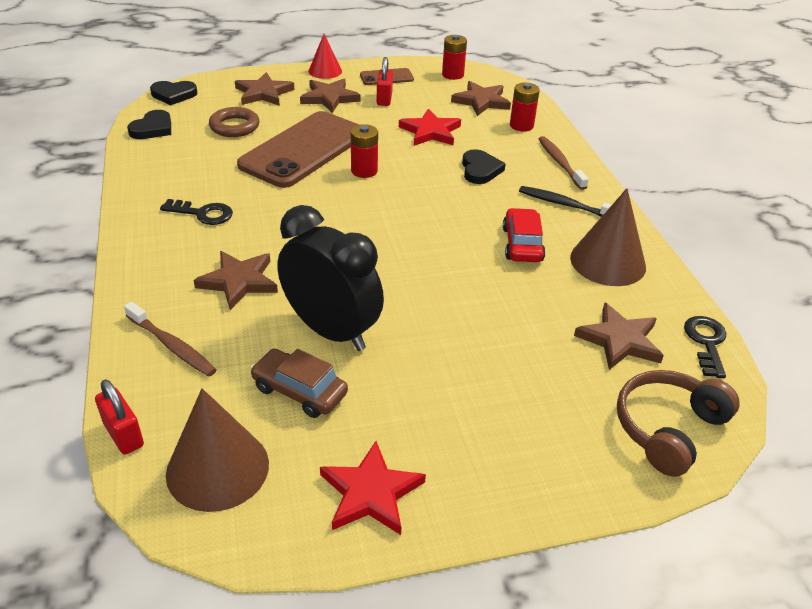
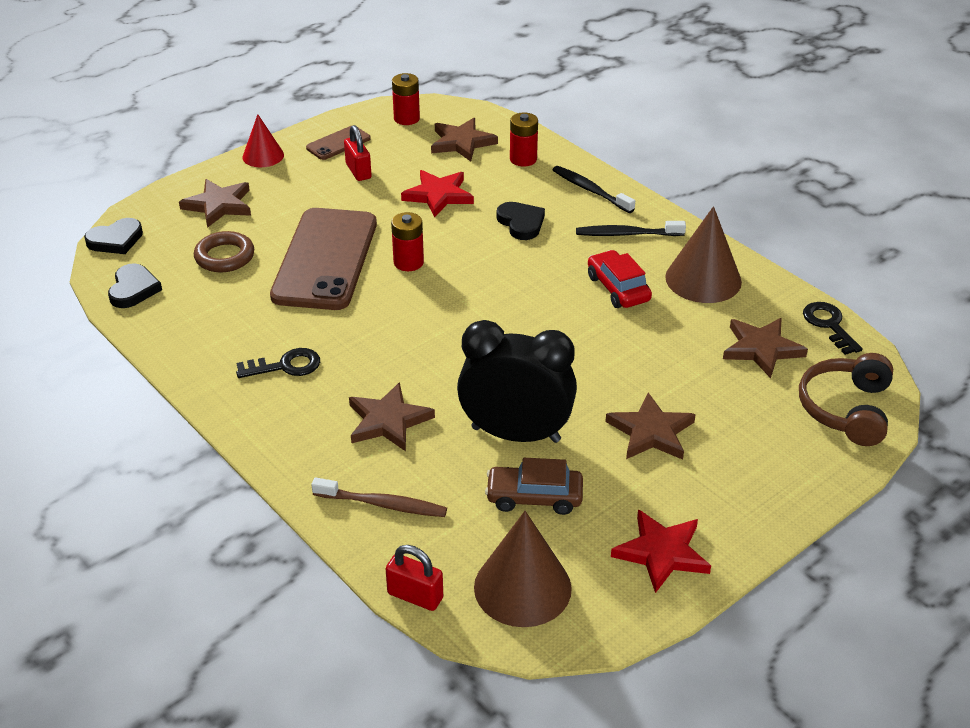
camera: 25 degrees left, 0 degrees up
brown star [300,79,360,113] -> brown star moved to [605,393,696,460]
brown toothbrush [539,136,589,190] -> black toothbrush [553,166,635,213]

